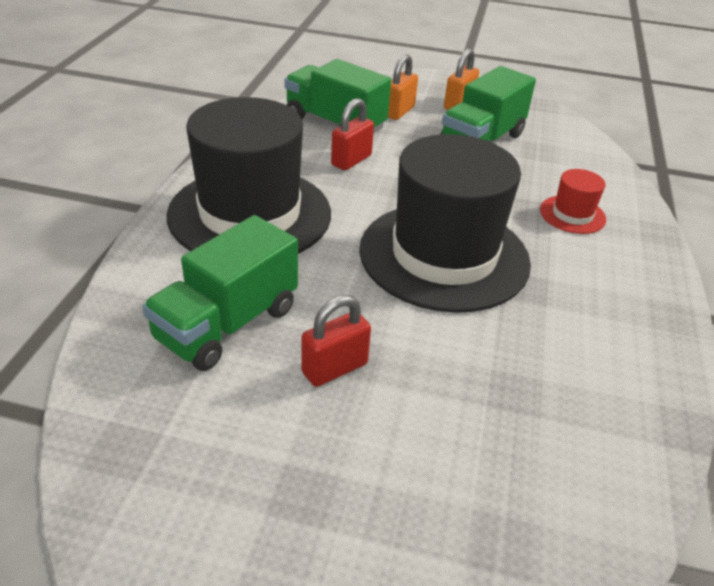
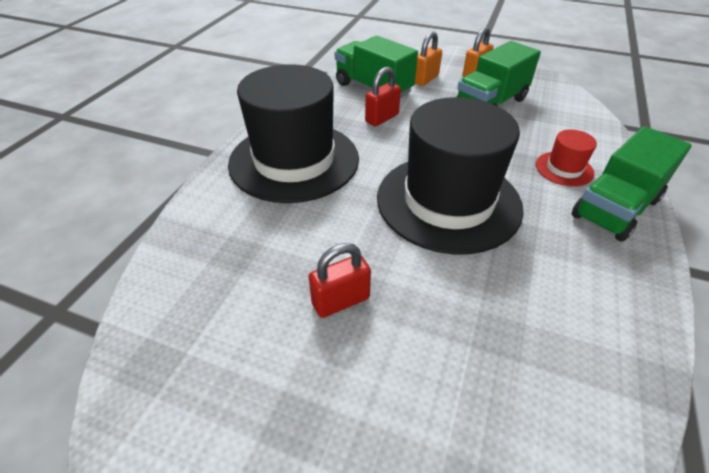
camera: 10 degrees right, 5 degrees up
green truck [142,215,298,371] -> green truck moved to [572,126,692,242]

